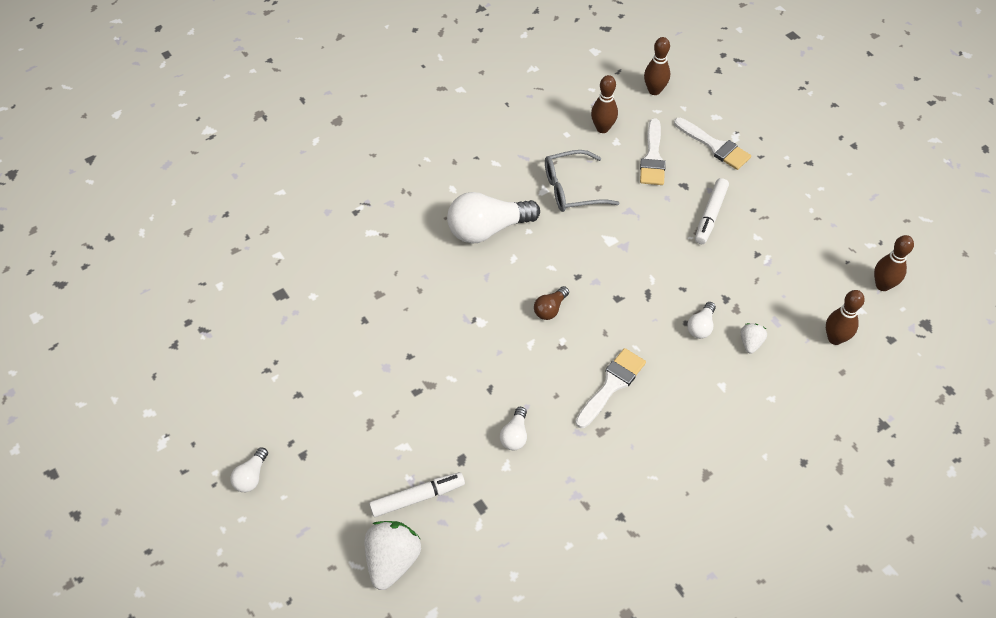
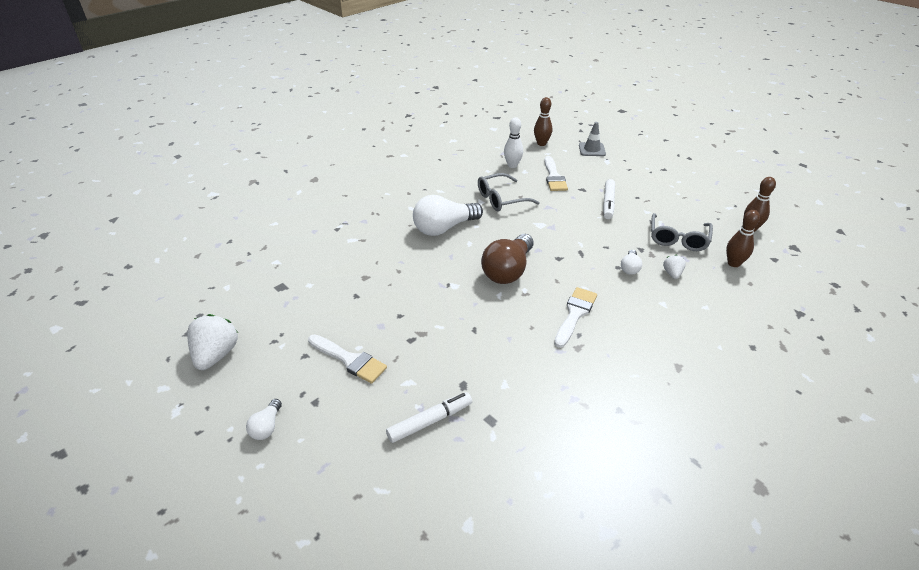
camera: 10 degrees left, 15 degrees down
white strawberry [364,521,421,590] -> white strawberry moved to [187,314,238,370]
white light bulb [500,407,527,450] -> none
brown light bulb [534,286,569,320] -> brown light bulb [481,234,533,284], size x2.11
brown bowling pin [591,75,618,133] -> white bowling pin [504,117,523,168]
white brush [674,118,751,170] -> white brush moved to [308,334,387,384]
none -> grey traffic cone [579,122,606,156]
none -> grey glasses [651,213,713,251]

